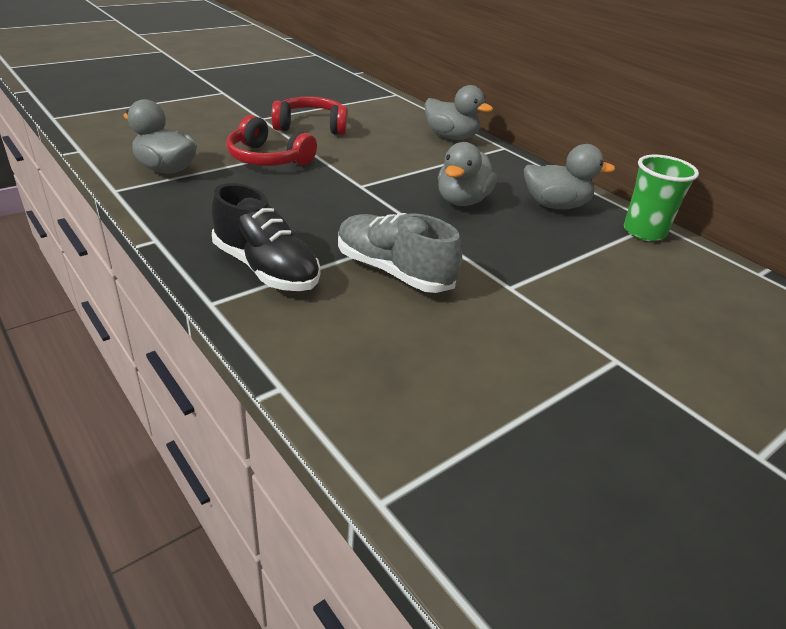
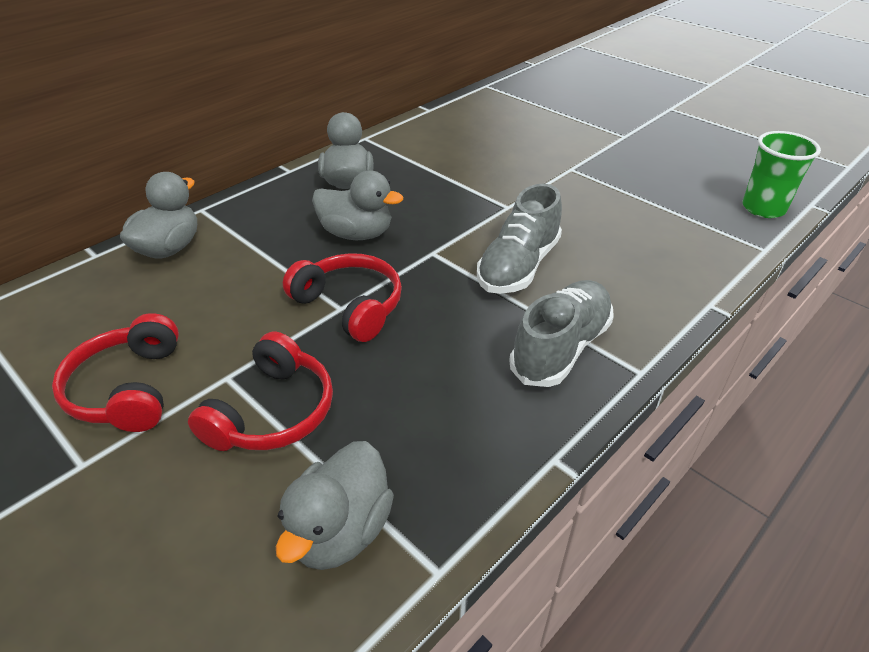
camera: 95 degrees left, 5 degrees up
black shoe [211,183,320,291] -> grey shoe [509,280,614,387]
green cup [624,155,699,241] -> green cup moved to [743,131,821,218]
none -> red headphones [283,253,402,342]

